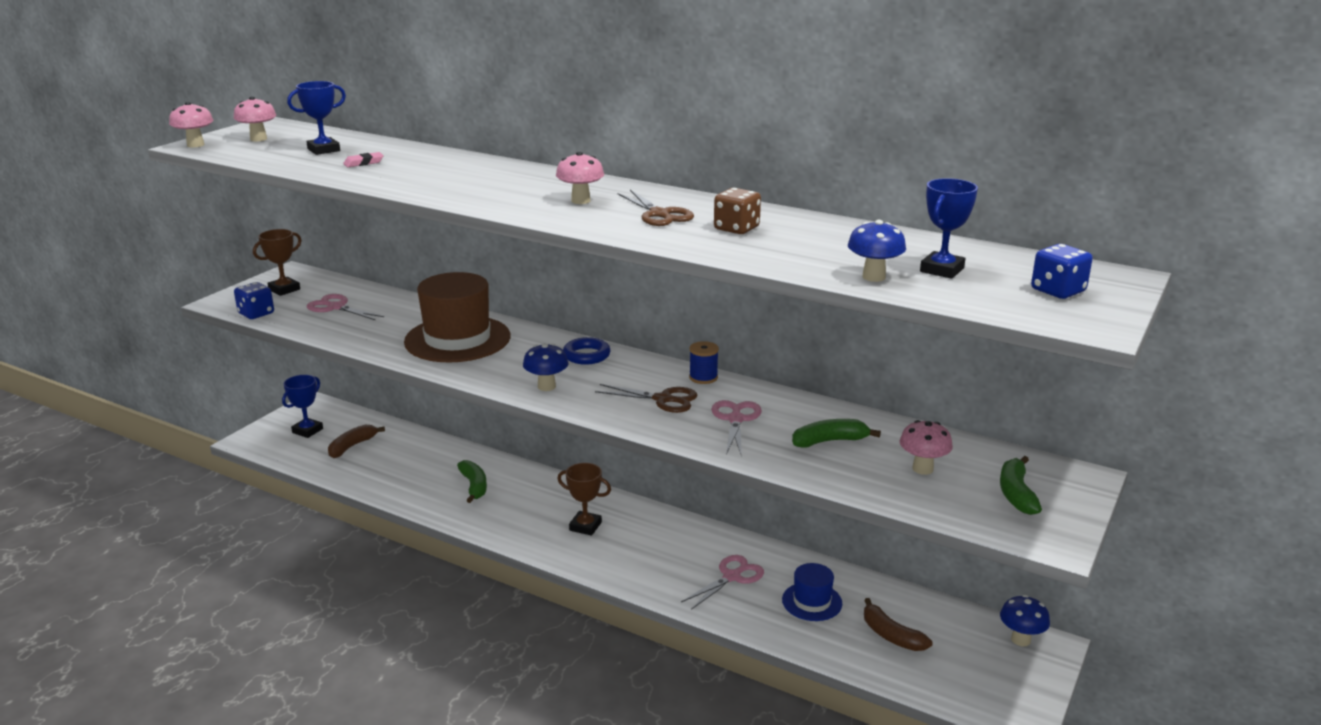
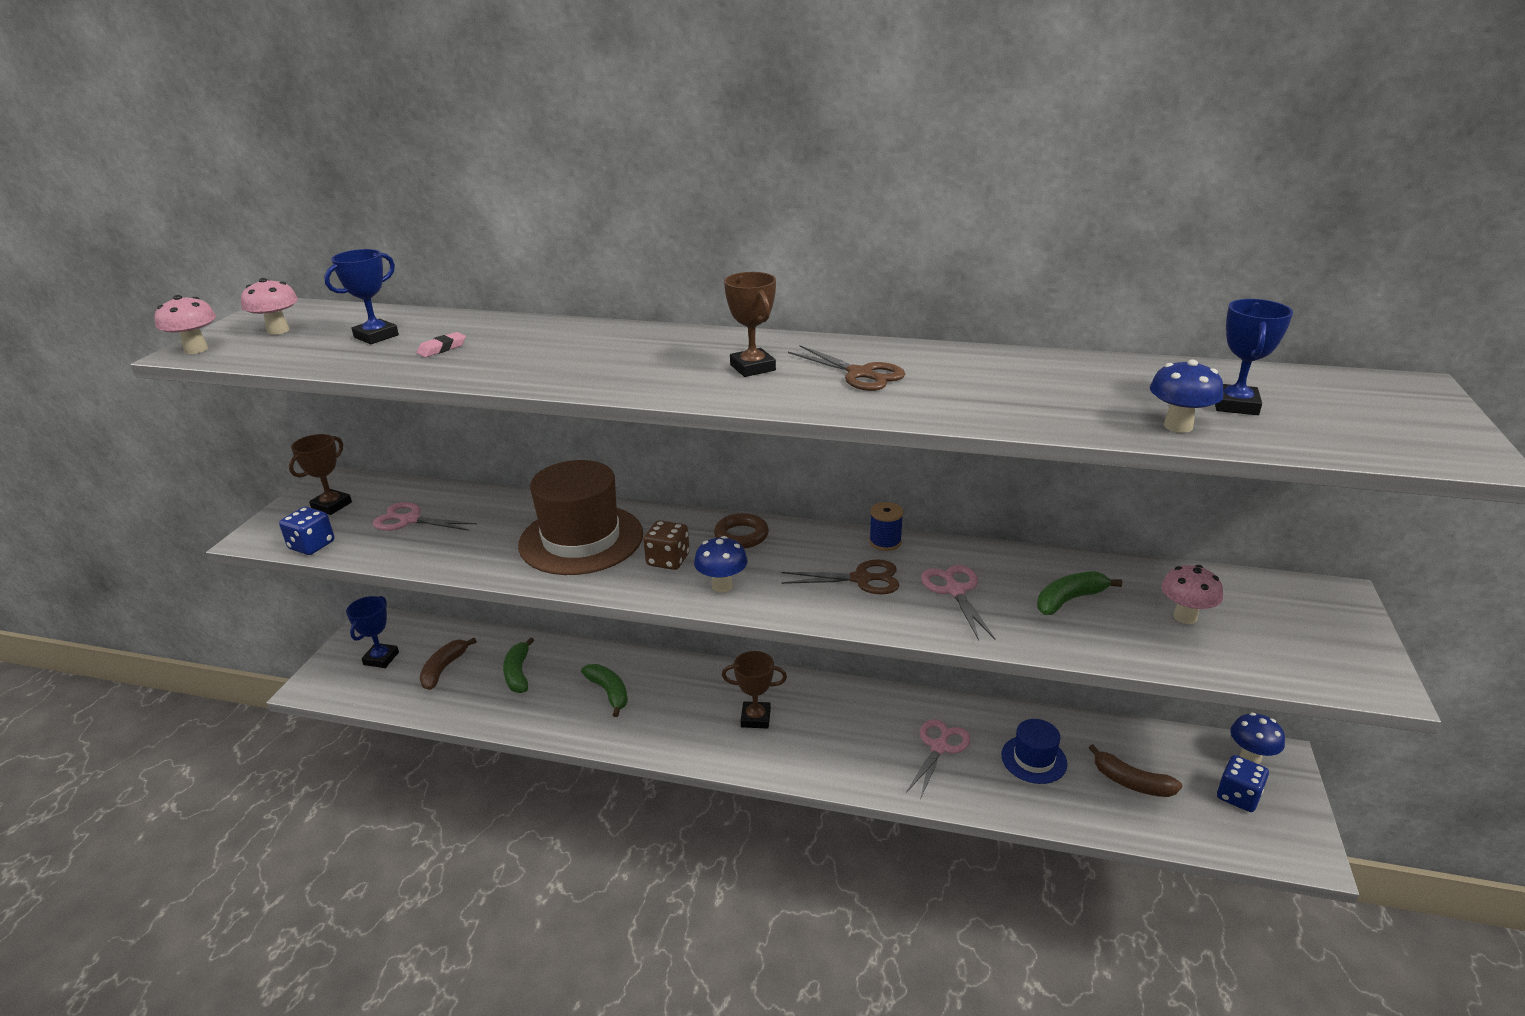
camera: 15 degrees left, 5 degrees up
pink mushroom [556,151,604,204] -> brown trophy [724,272,776,377]
blue ring [563,337,611,365] -> brown ring [714,513,769,549]
brown dice [714,188,761,234] -> brown dice moved to [643,520,690,570]
green banana [1000,456,1042,515] -> green banana moved to [503,637,534,693]
blue dice [1031,244,1093,299] -> blue dice moved to [1217,755,1269,812]

